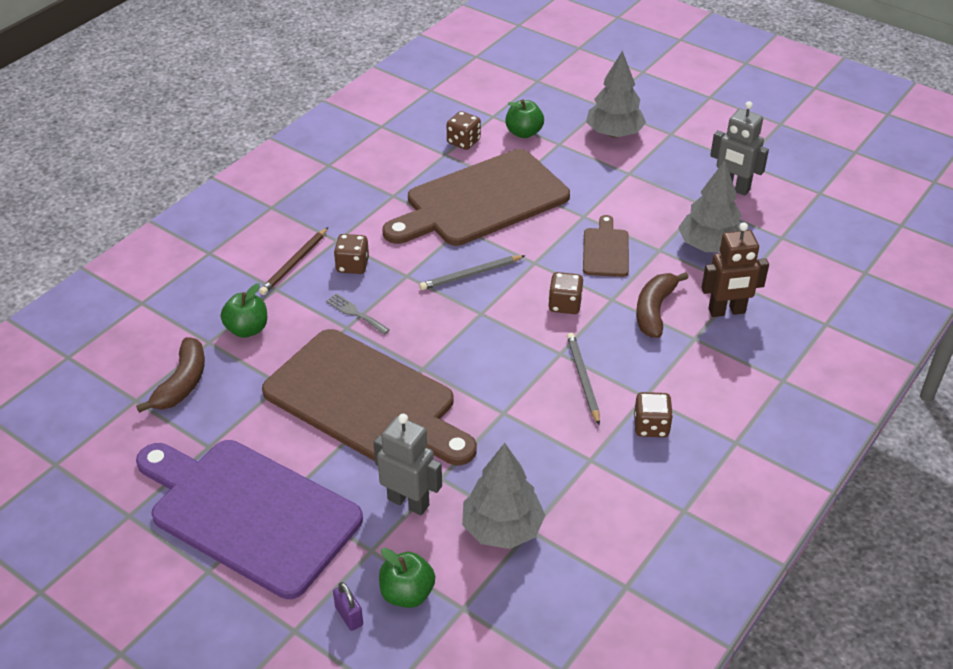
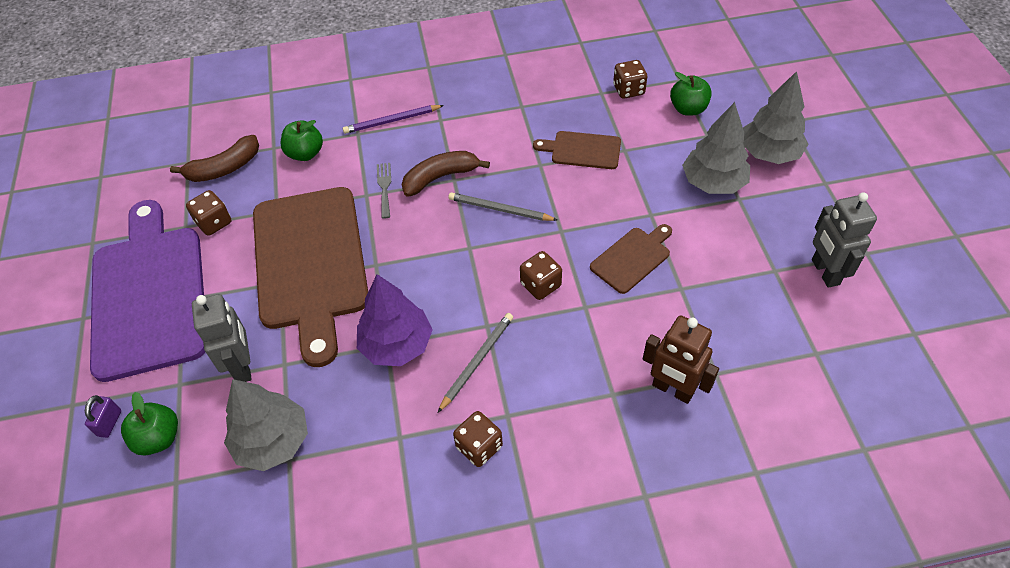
camera: 45 degrees right, 10 degrees up
brown pencil [259,227,328,295] -> purple pencil [343,105,444,134]
brown dice [334,234,369,274] -> brown dice moved to [186,190,231,236]
brown cutting board [382,149,570,246] -> brown cutting board [533,131,621,169], size x0.45
brown banana [636,272,689,338] -> brown banana moved to [402,151,490,197]
grey tree [678,160,742,252] -> grey tree moved to [682,102,750,194]
none -> purple tree [357,274,433,366]

